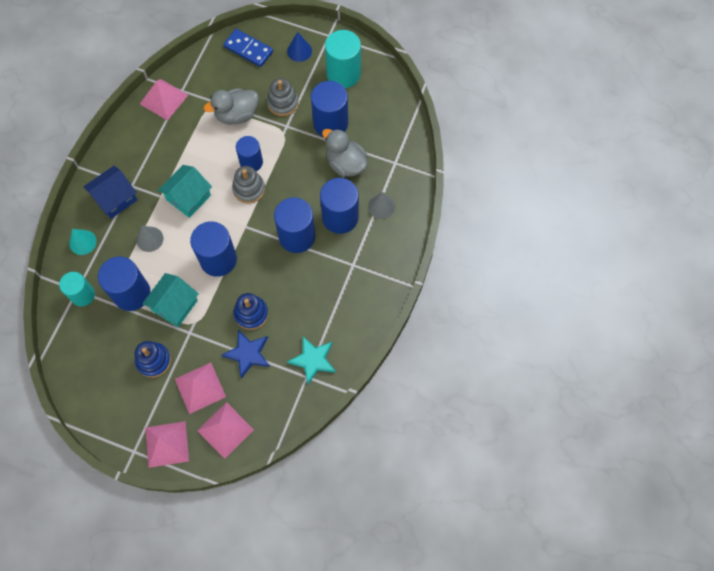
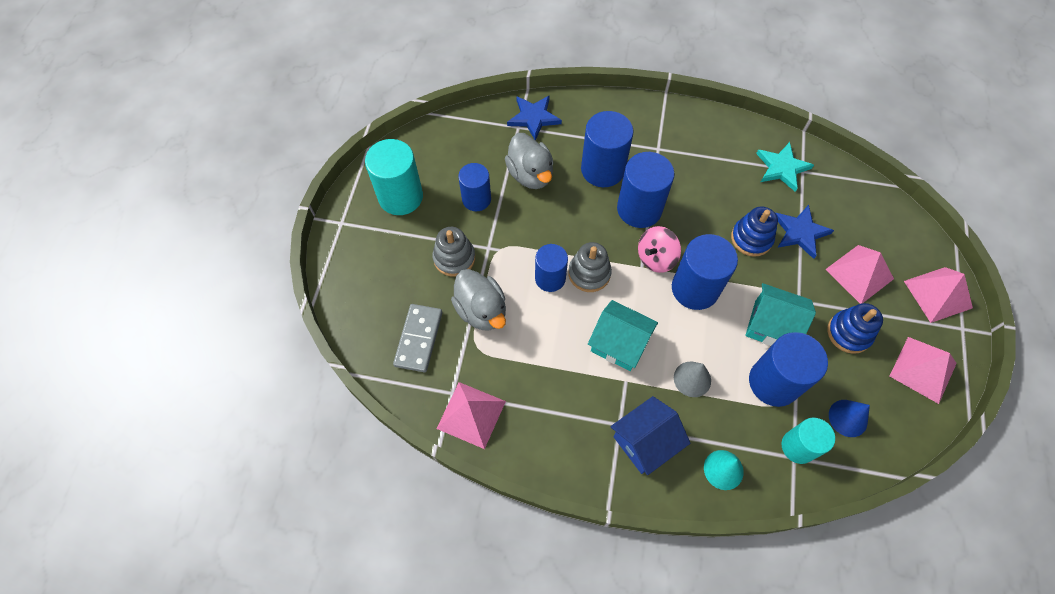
camera: 100 degrees left, 5 degrees down
blue house [84,166,137,219] -> blue house turned 75 degrees counterclockwise [611,396,690,475]
pink pyramid [197,402,254,459] -> pink pyramid moved to [890,337,957,404]
blue domino [223,29,273,67] -> none
blue cone [287,32,312,62] -> blue cone moved to [829,400,870,437]
blue cylinder [311,81,348,137] -> blue cylinder [458,163,491,211], size x0.65
grey duck [322,129,368,177] -> grey duck turned 60 degrees counterclockwise [505,133,553,189]
grey cone [368,192,395,219] -> none
none -> grey domino [393,304,442,372]
none -> blue star [507,95,562,141]
none -> pink spinning top [638,226,681,273]

